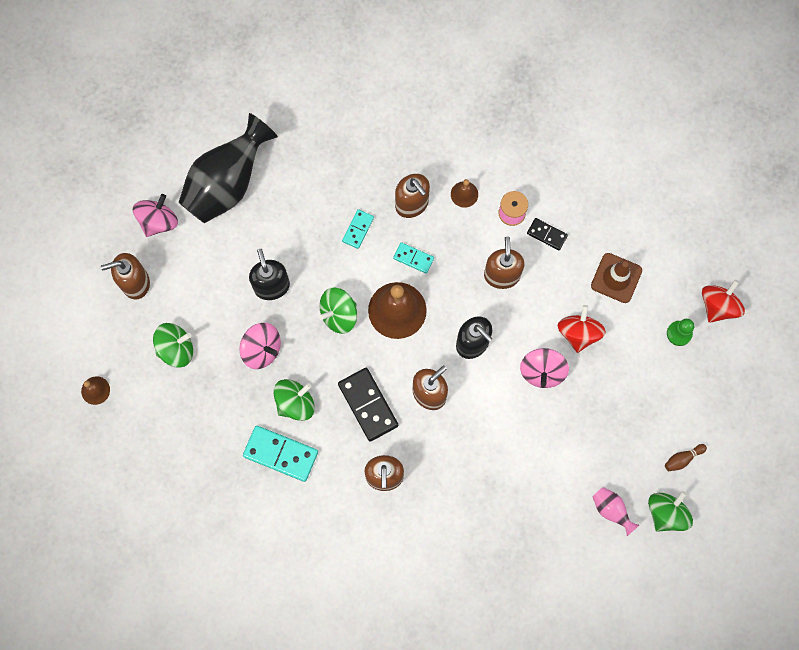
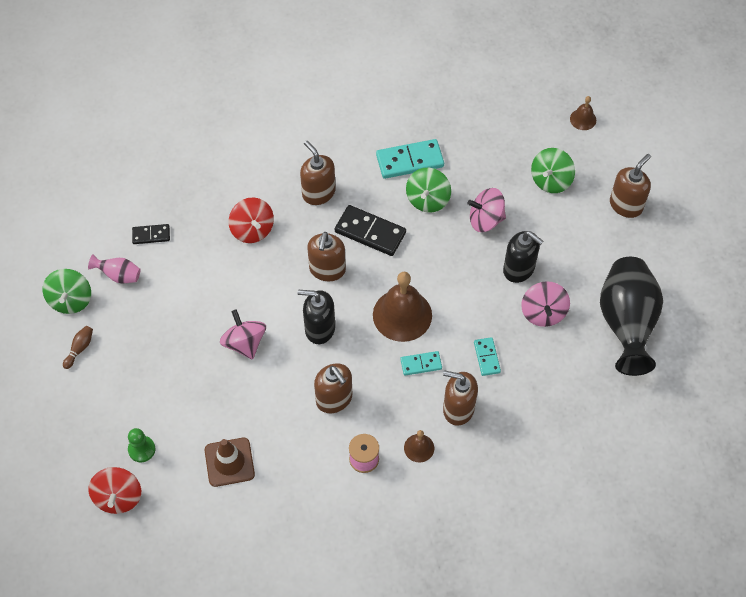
camera: 145 degrees right, 15 degrees down
pink spinning top [133,194,178,237] -> pink spinning top moved to [521,281,570,327]
green spinning top [319,288,357,334] -> none
black domino [527,218,568,250] -> black domino moved to [132,224,170,244]
red spinning top [558,305,606,353] -> red spinning top moved to [229,197,274,243]

